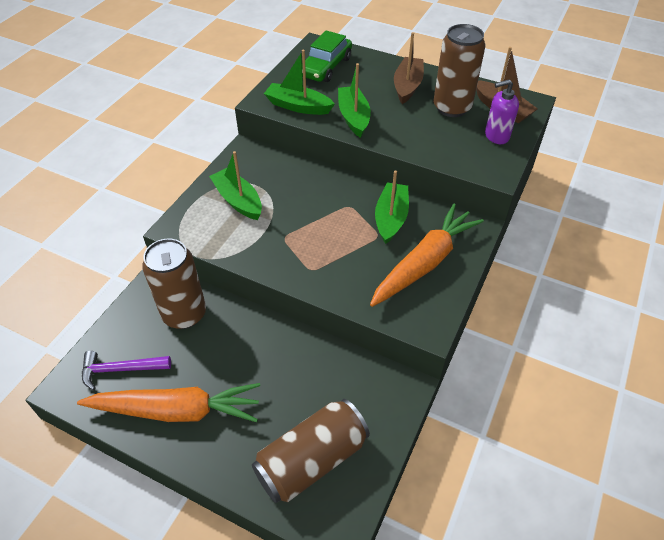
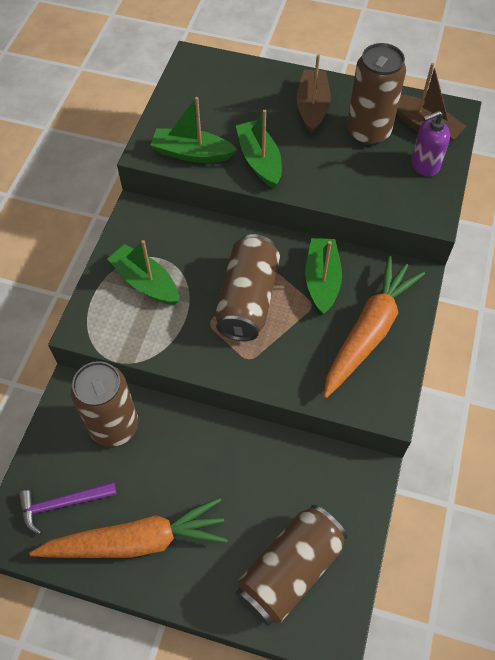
camera: 10 degrees left, 10 degrees up
green car [302,30,352,82] -> none
none -> brown can [215,234,280,341]

